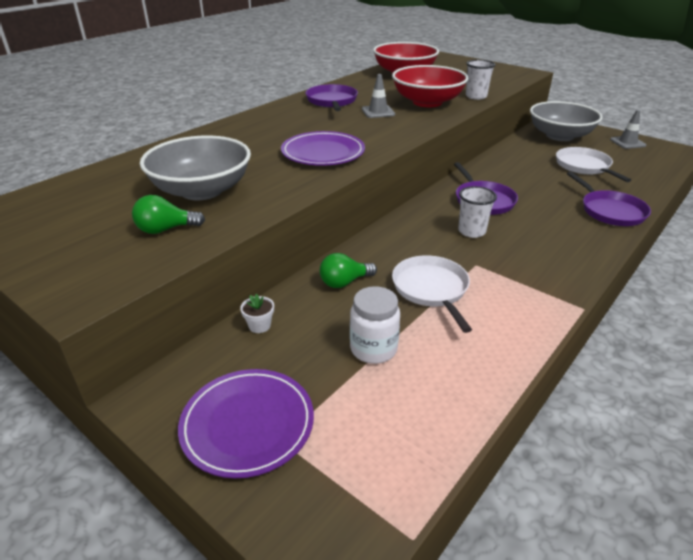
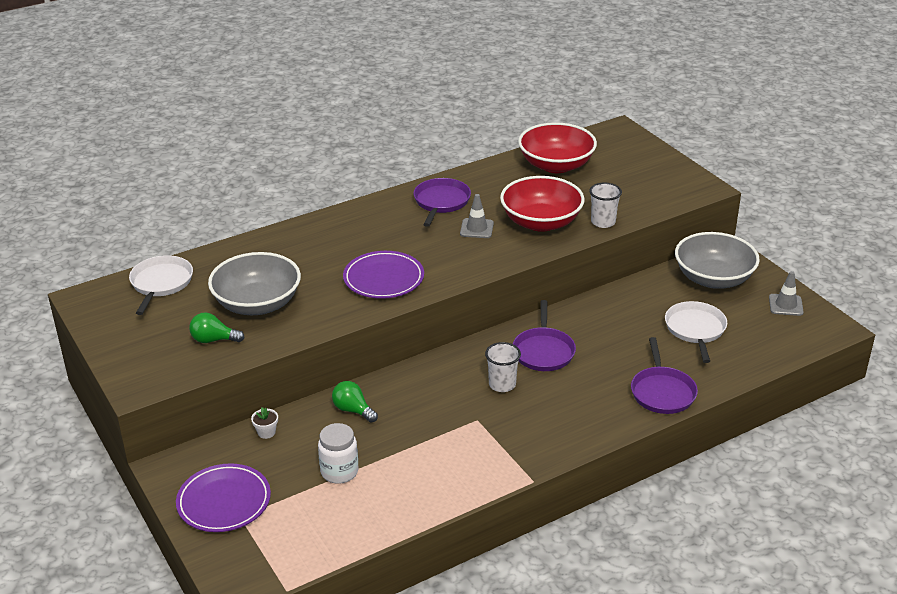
camera: 20 degrees right, 0 degrees up
green light bulb [320,253,377,288] -> green light bulb turned 45 degrees clockwise [332,381,378,423]
white pan [392,255,472,333] -> white pan moved to [129,255,193,315]

